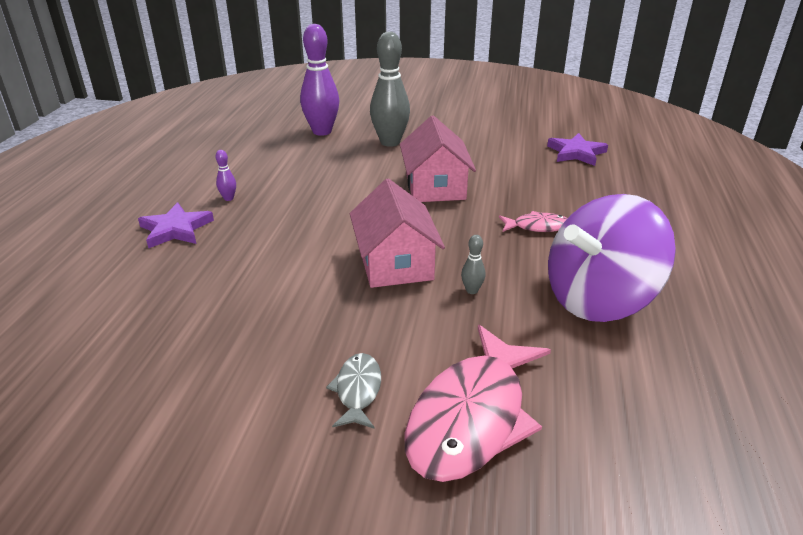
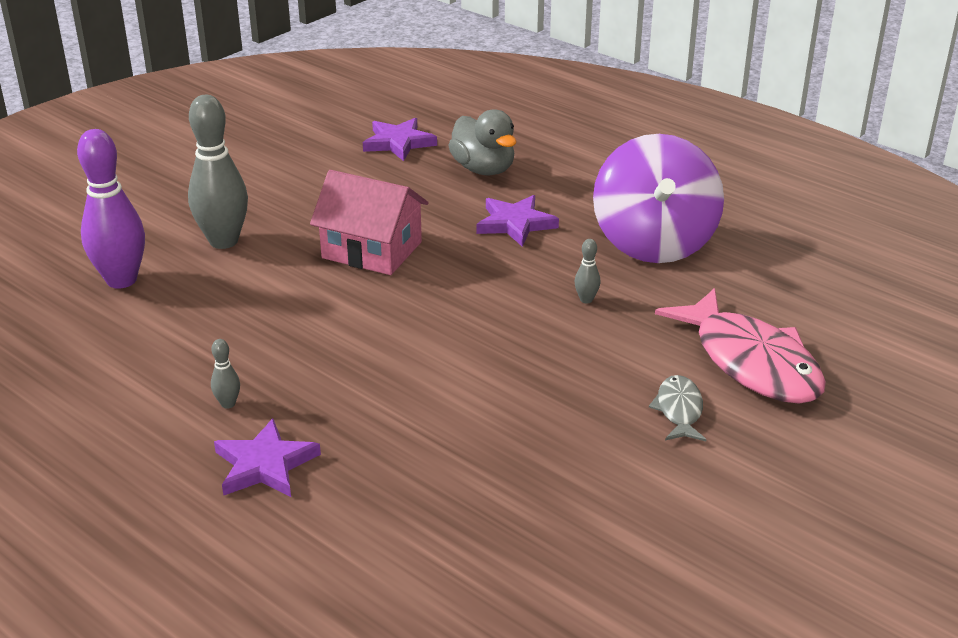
camera: 60 degrees left, 0 degrees up
purple bowling pin [216,150,236,201] -> grey bowling pin [211,339,240,409]
grey fish [326,353,381,429] -> grey fish turned 60 degrees clockwise [649,375,707,441]
pink house [350,178,445,288] -> none
pink fish [499,211,568,232] -> purple star [477,195,559,247]
none -> grey duck [448,109,517,175]

